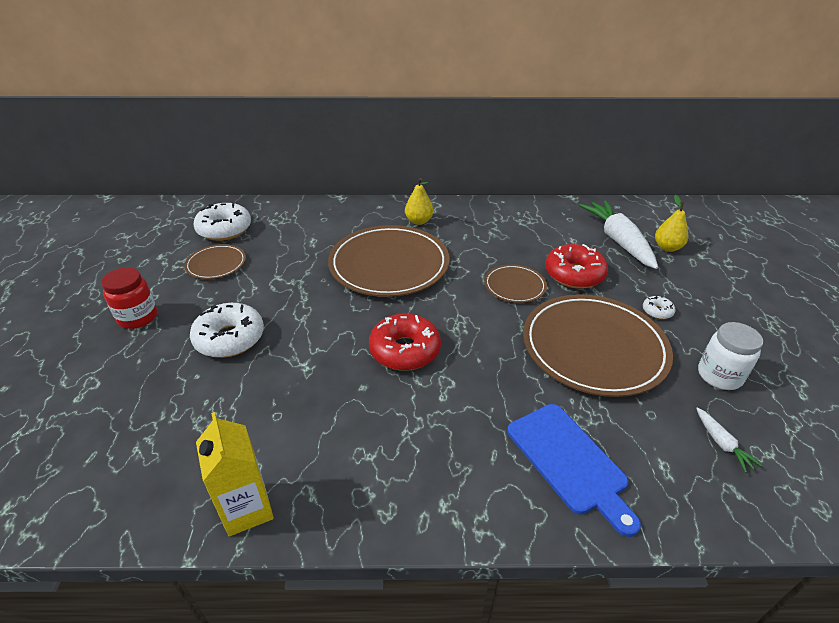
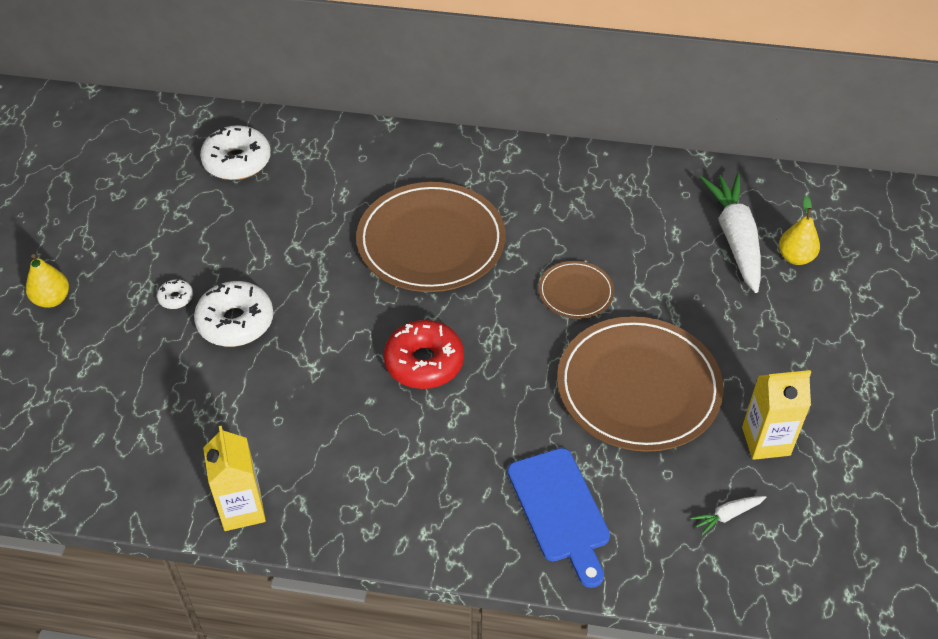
camera: 10 degrees right, 10 degrees up
red jar [101,267,157,329] -> none
brown plate [184,244,246,279] -> none
yellow pear [405,178,433,225] -> yellow pear moved to [26,254,69,308]
red donut [545,244,608,289] -> none
white donut [643,296,675,319] -> white donut moved to [157,279,193,309]
white carrot [696,408,763,473] -> white carrot turned 75 degrees clockwise [691,496,766,536]
white jar [698,322,763,390] -> yellow carton [742,370,811,460]

